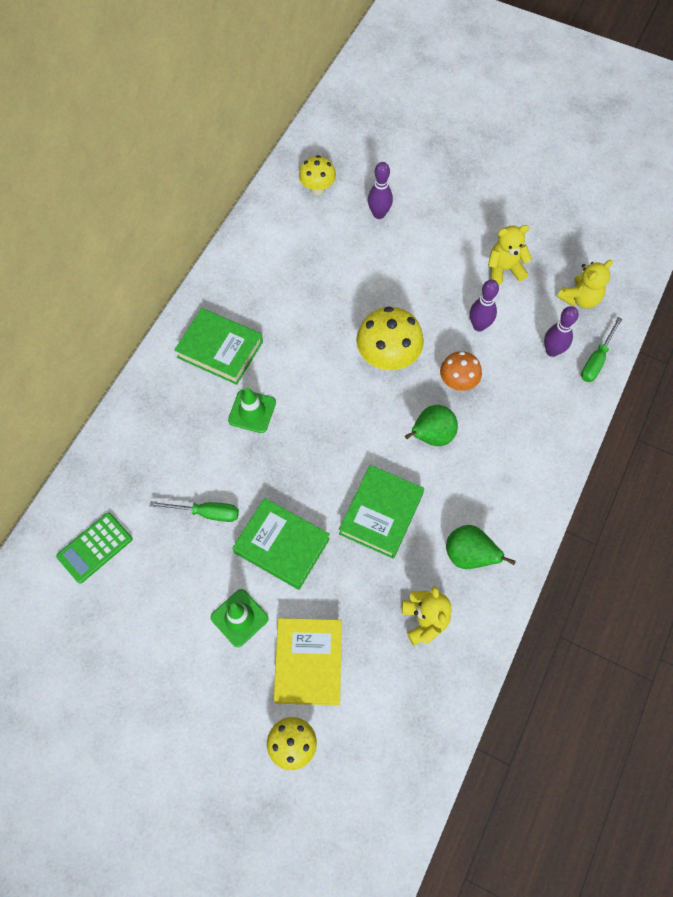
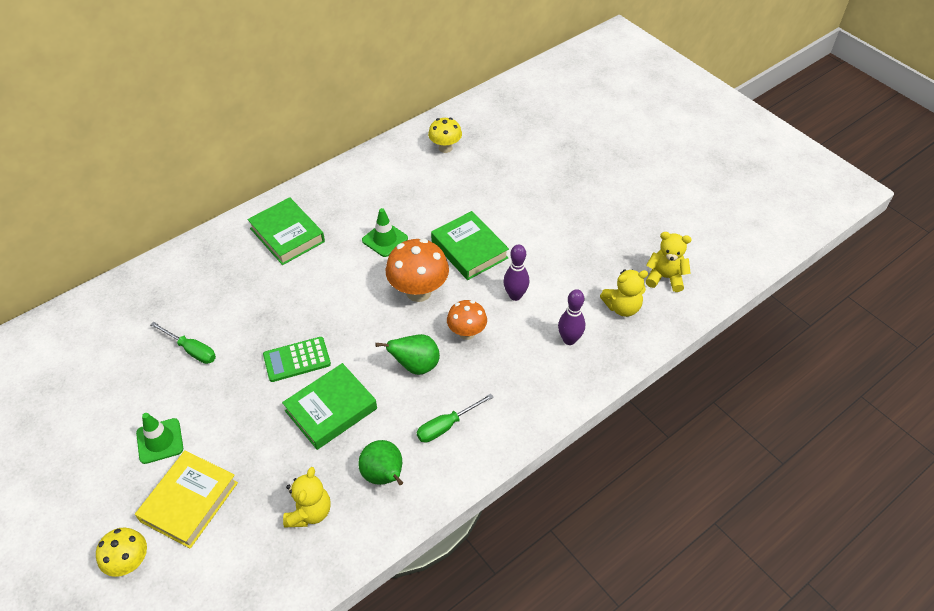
camera: 25 degrees right, 15 degrees down
green calculator [56,512,132,583] -> green calculator moved to [263,337,331,382]
green traffic cone [228,387,276,433] -> green traffic cone moved to [362,208,408,257]
green book [232,498,330,590] -> green book moved to [431,211,509,280]
yellow mushroom [356,306,424,371] -> orange mushroom [386,238,449,302]
purple bowling pin [368,162,393,219] -> none
yellow teddy bear [488,225,532,285] -> yellow teddy bear moved to [646,232,692,292]
green screwdriver [581,317,622,382] -> green screwdriver moved to [417,394,494,443]

